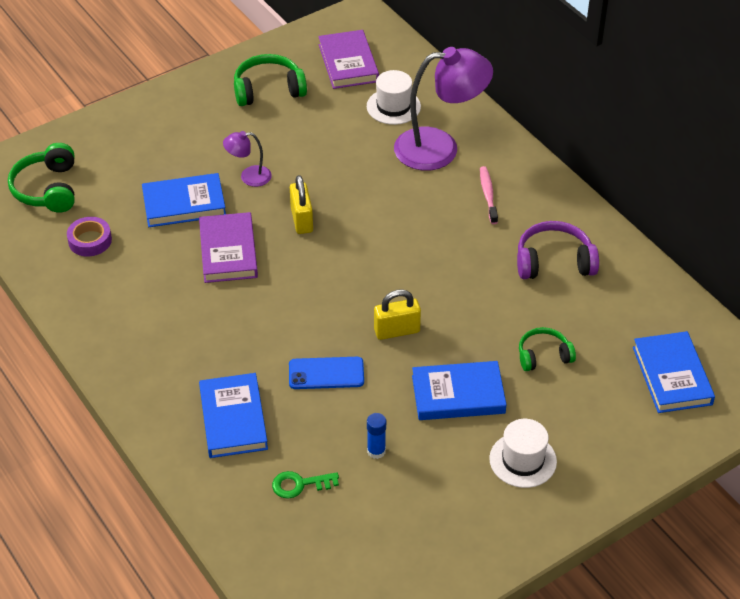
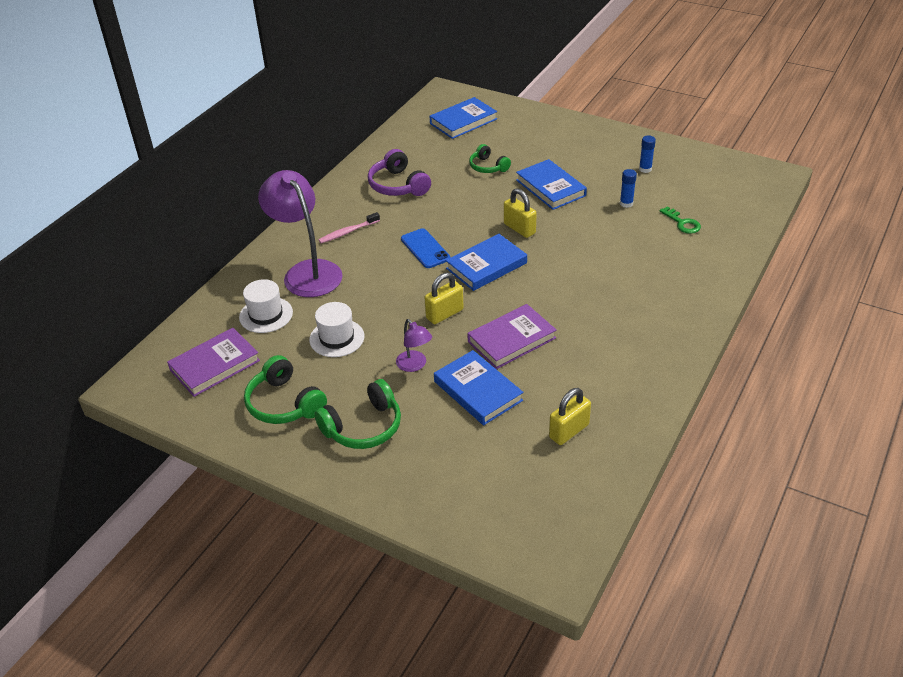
camera: 115 degrees left, 5 degrees down
green headphones [8,143,74,213] -> green headphones moved to [315,379,401,449]
purple tape [67,217,112,256] -> yellow padlock [549,388,591,445]
blue book [199,373,268,458] -> blue book moved to [446,234,527,291]
blue phone [289,357,364,389] -> blue phone moved to [401,228,450,268]
white hat [489,419,557,488] -> white hat moved to [309,302,364,357]
none -> blue glue stick [639,135,656,173]

